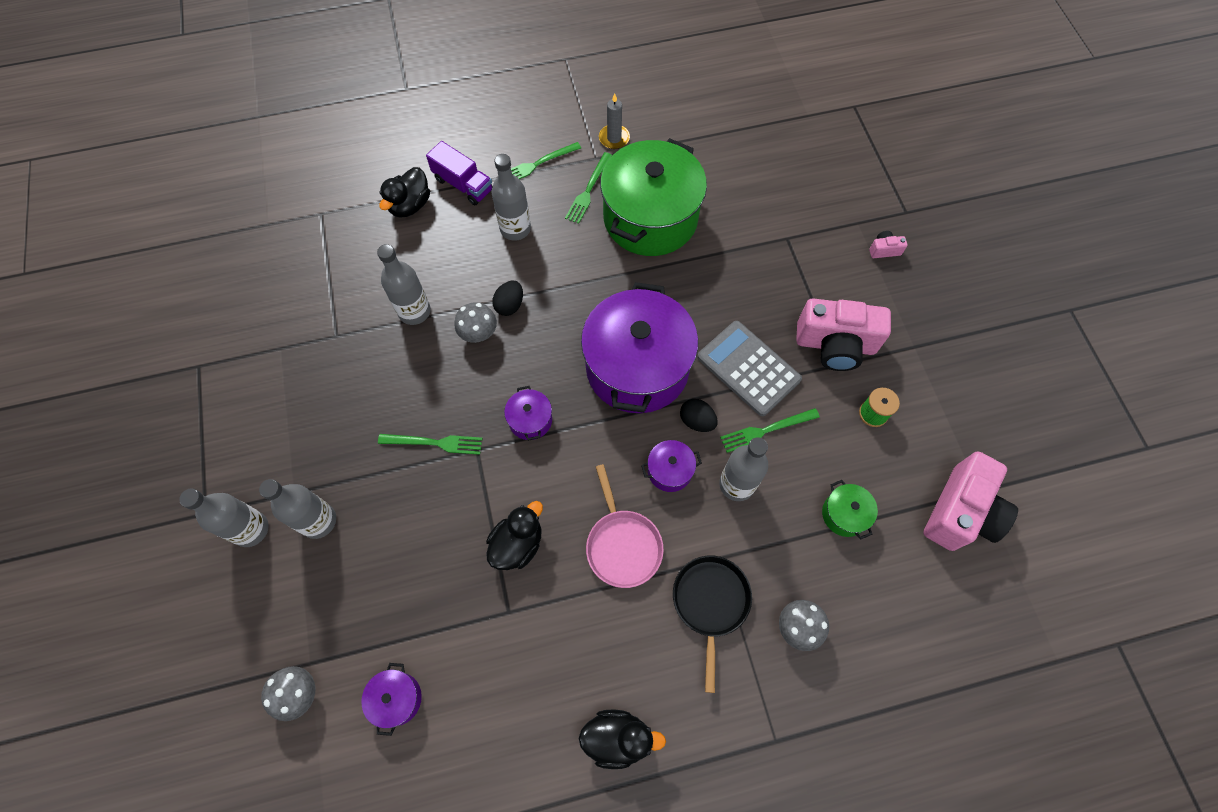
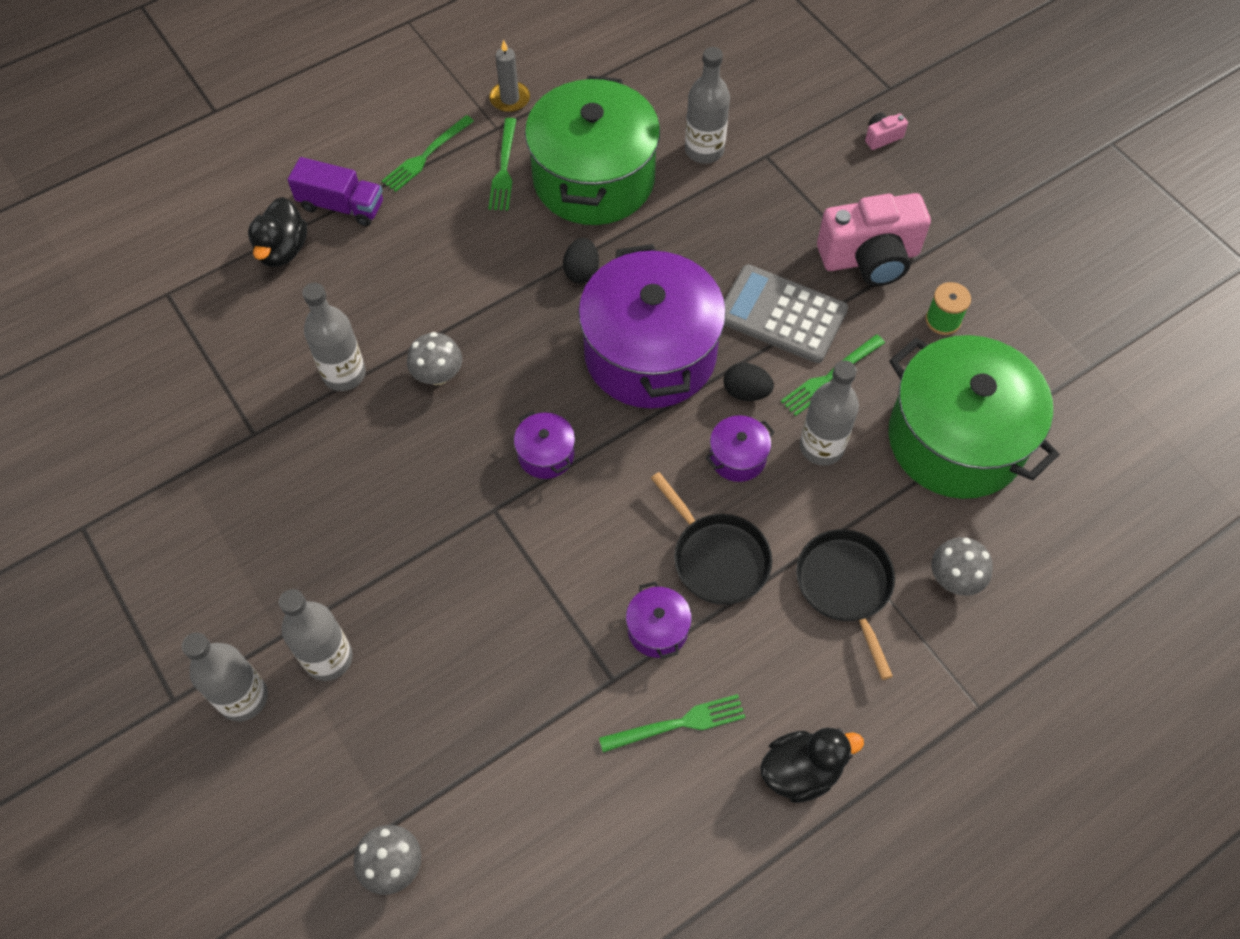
camera: 20 degrees left, 5 degrees down
purple pot [361,663,422,736] -> purple pot moved to [626,581,692,659]
green fork [378,434,482,455] -> green fork moved to [599,694,746,752]
black duck [486,501,543,570] -> none
grey bottle [492,154,531,241] -> grey bottle moved to [685,47,730,163]
black egg [492,281,523,316] -> black egg moved to [563,238,599,283]
pink pan [586,464,664,588] -> black pan [651,472,772,605]
green pot [822,480,878,539] -> green pot [888,335,1059,499], size x2.43
pink camera [923,451,1018,551] -> none

